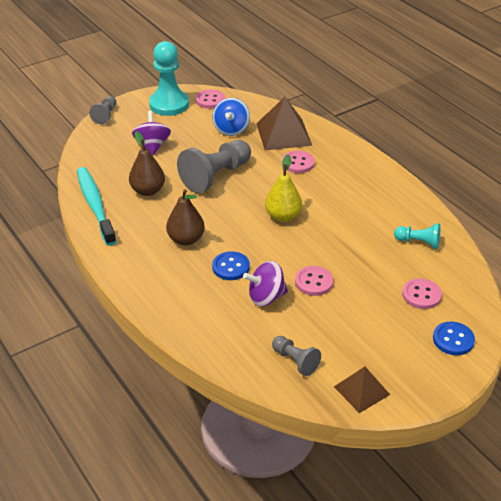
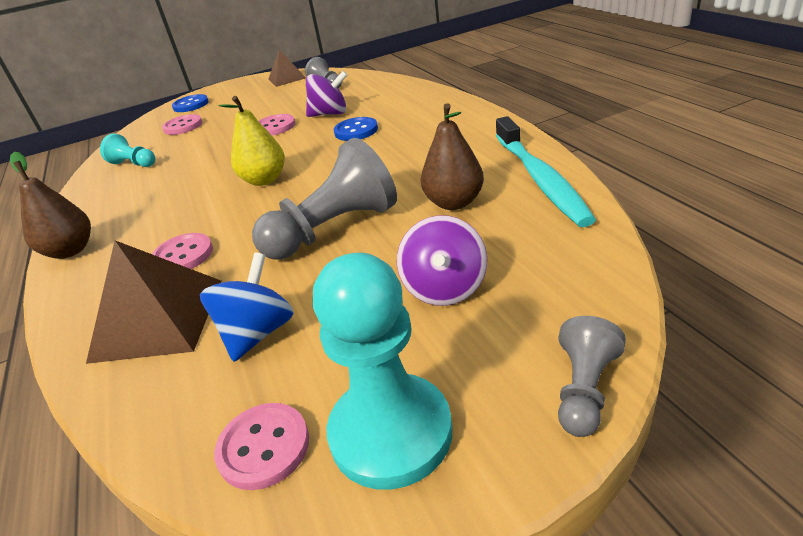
camera: 165 degrees left, 5 degrees down
brown pear [166,189,205,245] -> brown pear moved to [10,152,91,259]

